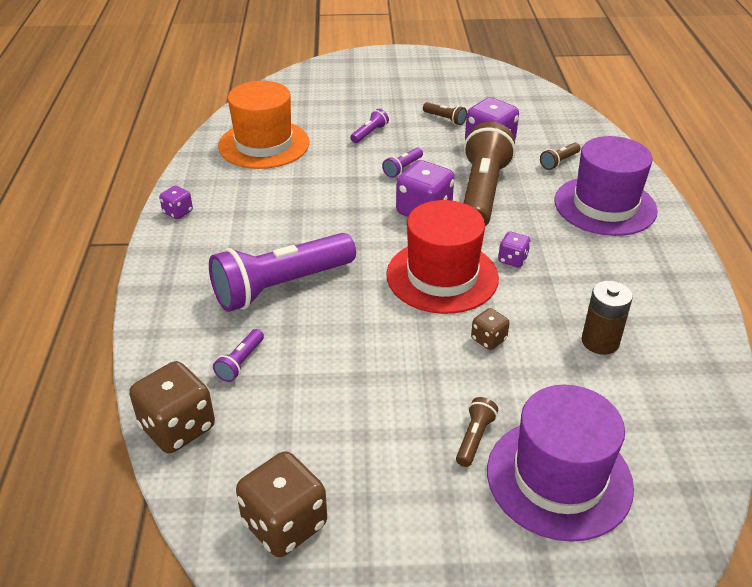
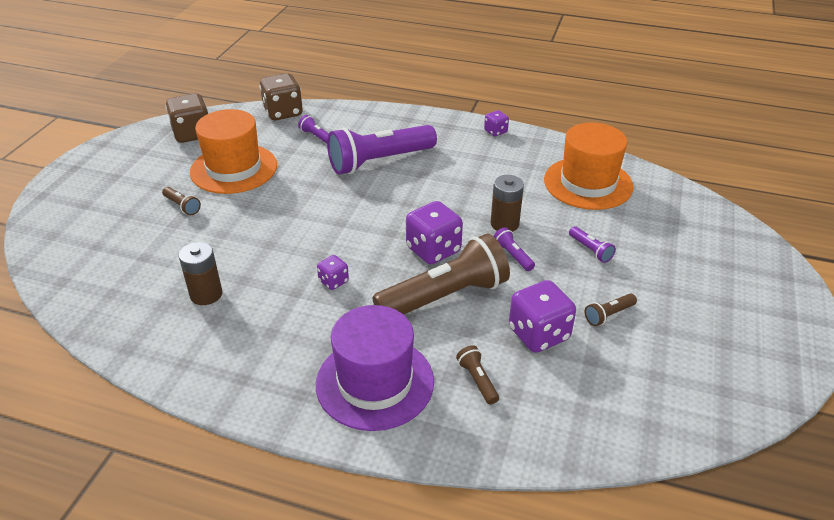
camera: 110 degrees right, 0 degrees up
purple flashlight [209,233,356,312] -> purple flashlight turned 105 degrees counterclockwise [327,125,437,174]
red hat [386,200,499,314] -> none
brown flashlight [464,122,516,226] -> brown flashlight turned 60 degrees counterclockwise [373,233,510,315]
brown dice [471,308,510,350] -> none
purple hat [487,385,634,542] -> none
none -> orange hat [190,109,277,194]
none -> brown battery [491,175,524,232]

